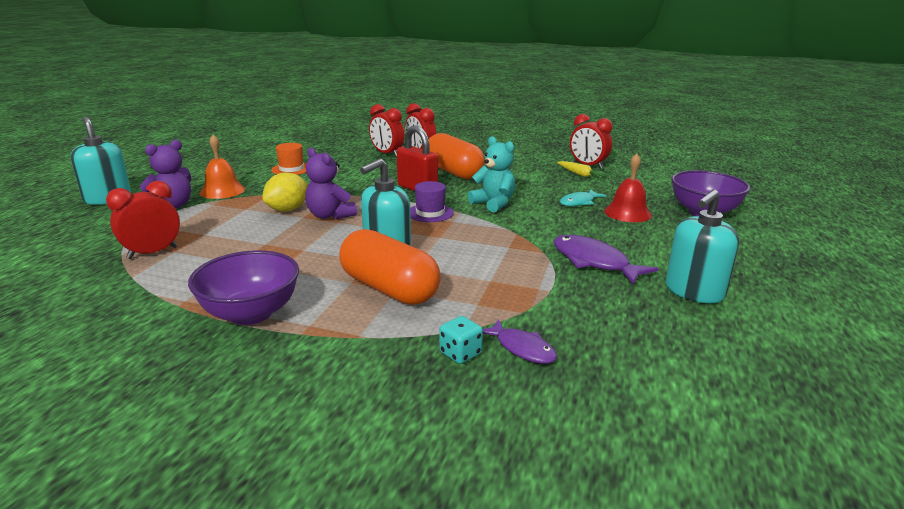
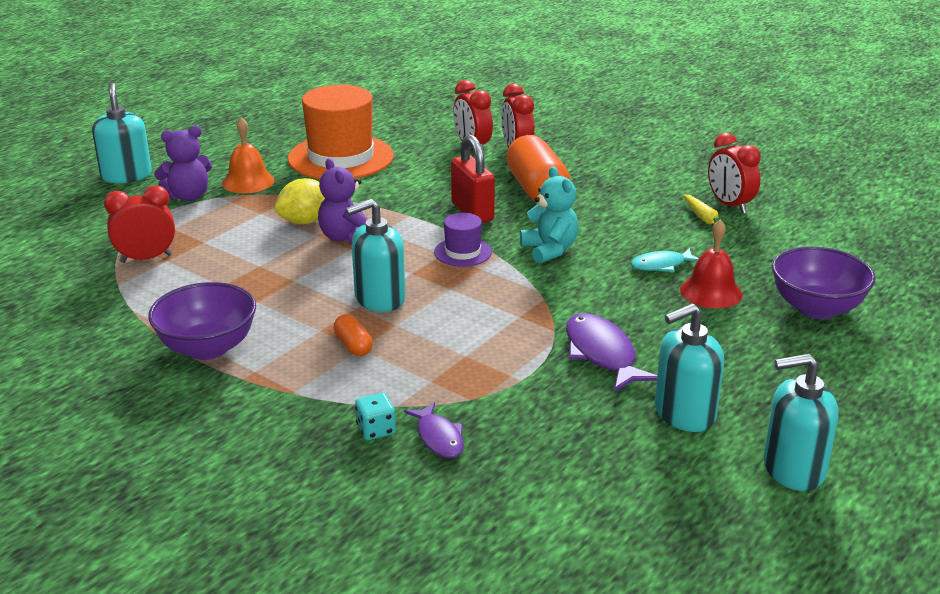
camera: 20 degrees right, 5 degrees up
orange hat [271,143,306,175] -> orange hat [288,85,394,179], size x2.13
orange capsule [339,229,441,305] -> orange capsule [334,314,373,356], size x0.45
none -> turquoise soap dispenser [764,354,839,491]

